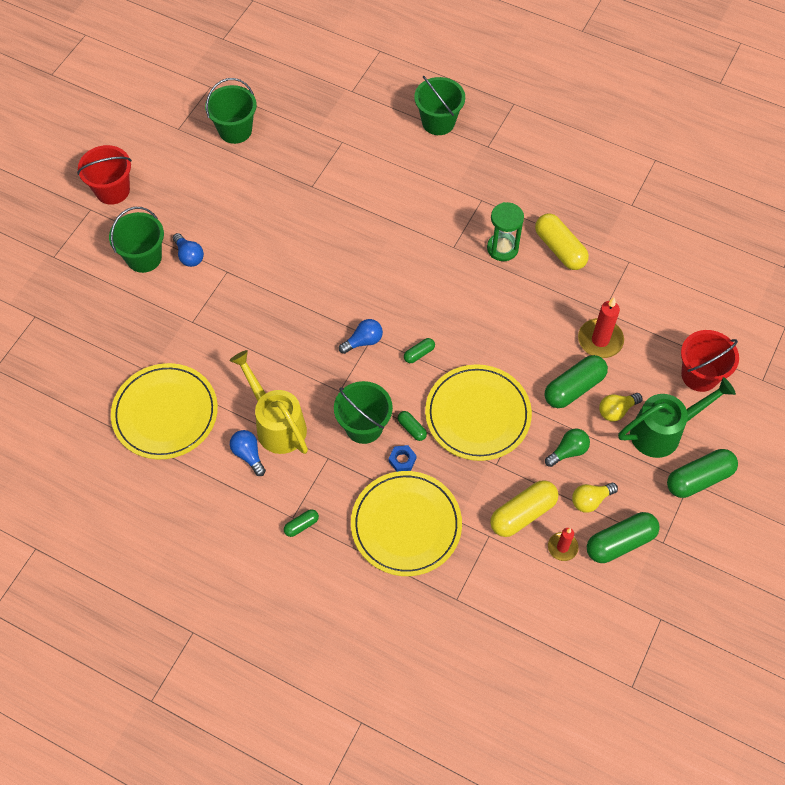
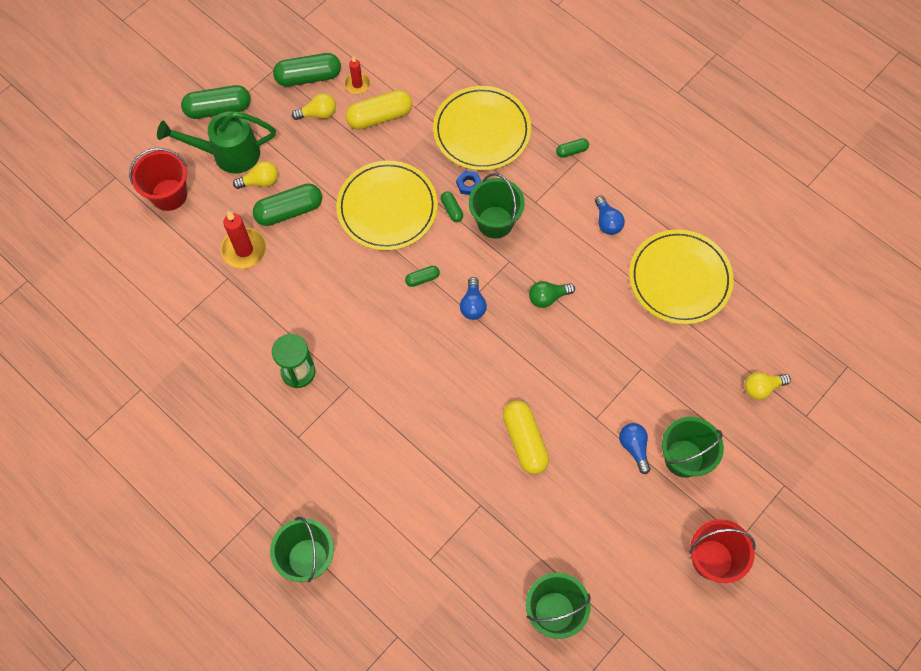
camera: 165 degrees left, 5 degrees up
yellow watering can [229,350,308,454] -> none
blue light bulb [339,319,383,354] -> blue light bulb turned 75 degrees counterclockwise [460,277,487,320]
yellow capsule [535,213,589,270] -> yellow capsule moved to [503,400,549,474]
green light bulb [545,429,590,467] -> green light bulb moved to [529,281,575,308]
none -> yellow light bulb [744,372,791,400]

